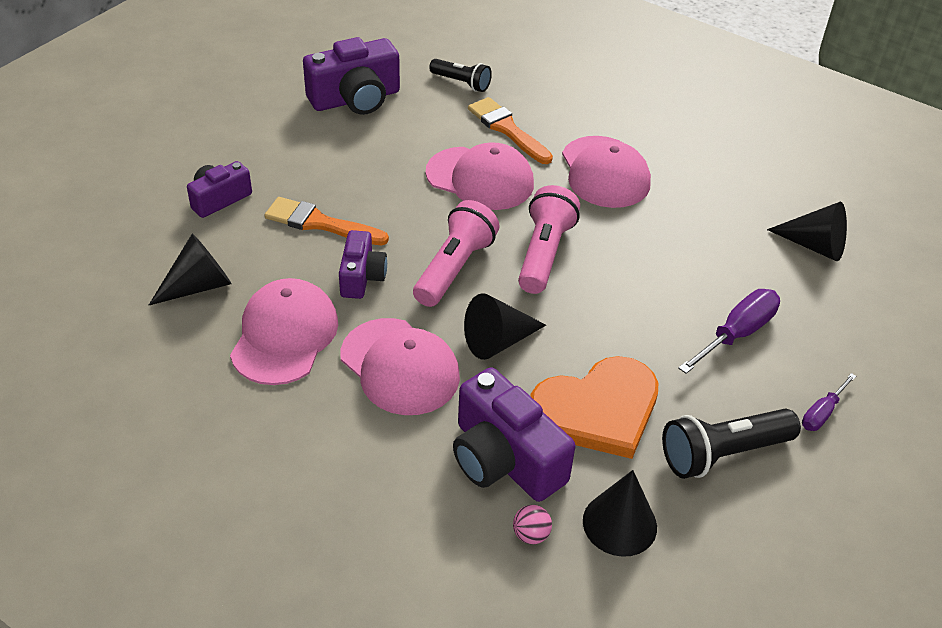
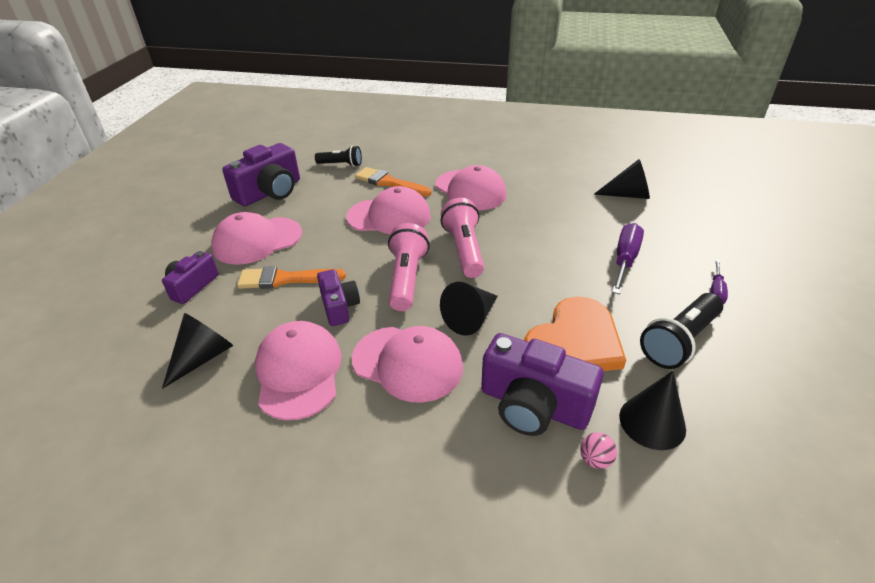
camera: 20 degrees left, 5 degrees down
none -> pink cap [211,212,302,265]

